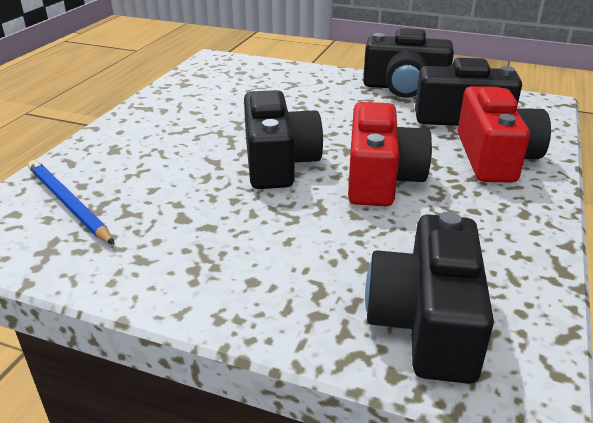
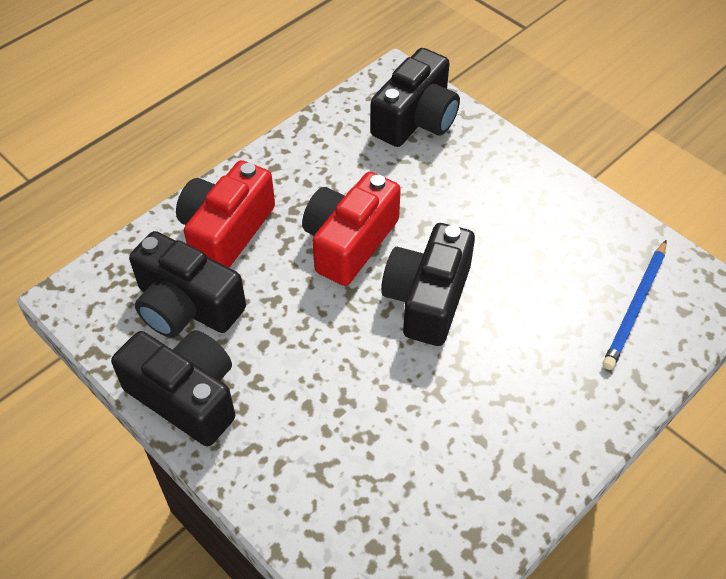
camera: 155 degrees left, 20 degrees up
blue pencil [28,160,115,245] -> blue pencil turned 45 degrees clockwise [603,240,666,370]

